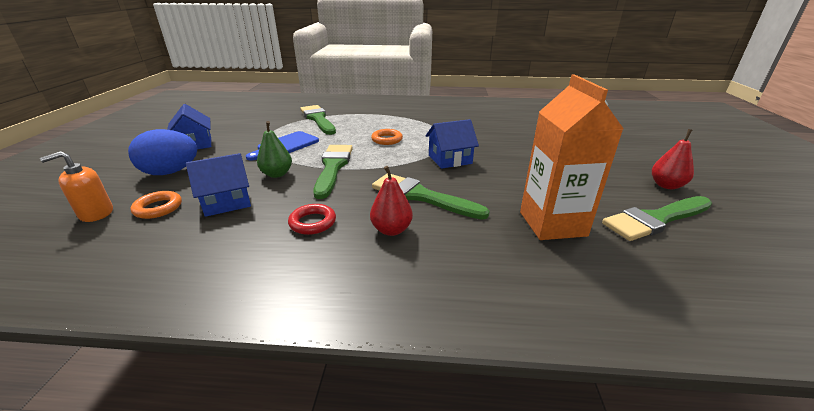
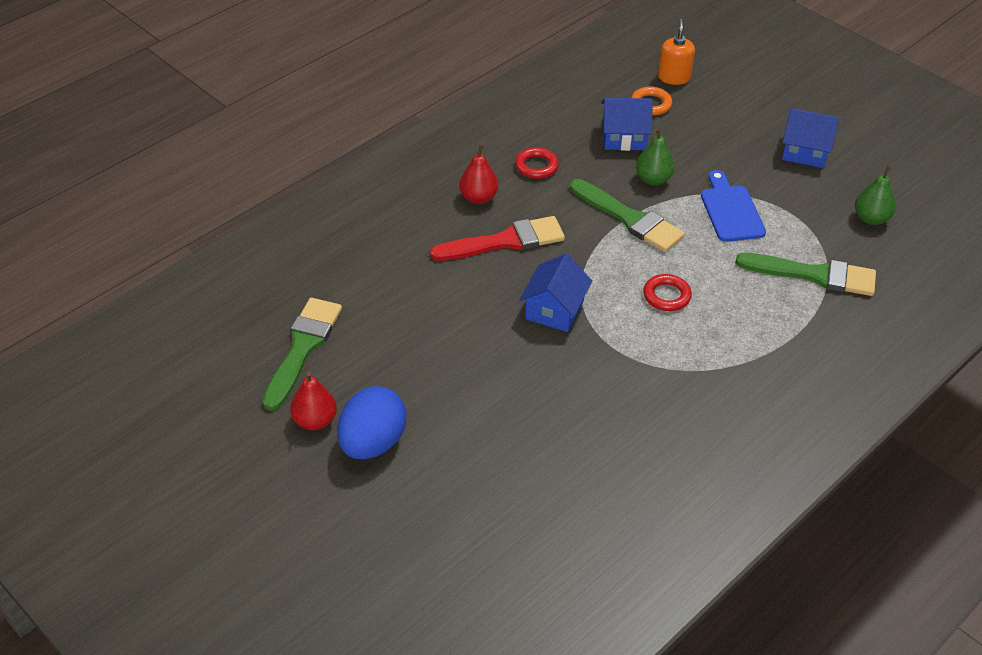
camera: 130 degrees right, 15 degrees up
blue egg [128,129,197,175] -> blue egg moved to [337,386,406,459]
blue house [186,153,251,217] -> blue house turned 75 degrees clockwise [601,98,653,151]
orange ring [371,129,403,145] -> red ring [643,274,692,311]
green brush [372,173,490,220] -> red brush [430,216,565,261]
orange carton [520,75,623,240] -> none
none -> green pear [855,166,896,225]

